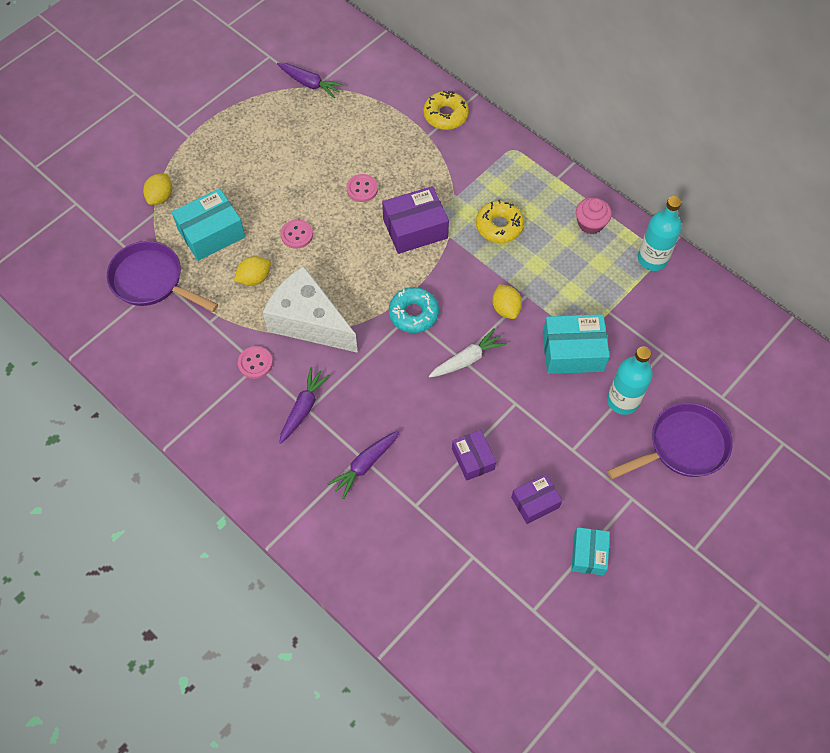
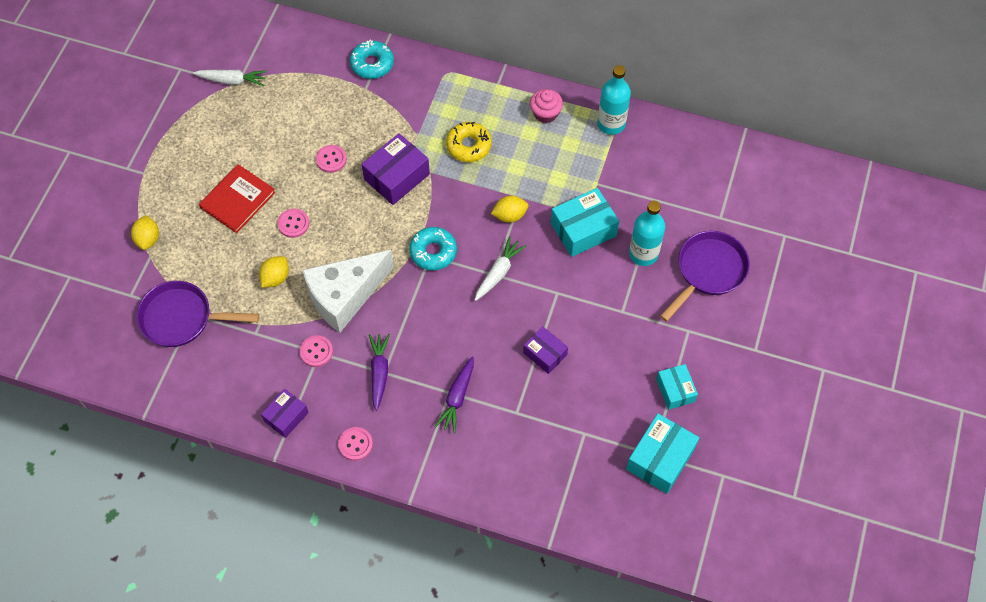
camera: 25 degrees left, 0 degrees up
turquoise box [172,188,245,261] -> turquoise box moved to [626,413,699,494]
white cheese [263,266,358,353] -> white cheese turned 45 degrees counterclockwise [302,250,394,333]
purple carrot [277,63,344,98] -> white carrot [193,70,267,86]
yellow donut [423,91,469,130] -> turquoise donut [350,40,394,79]
yellow lemon [492,284,522,319] -> yellow lemon turned 60 degrees counterclockwise [491,196,528,223]
purple box [511,474,562,524] -> purple box moved to [261,389,309,438]
none -> red book [199,164,276,233]
none -> pink button [338,427,373,461]

